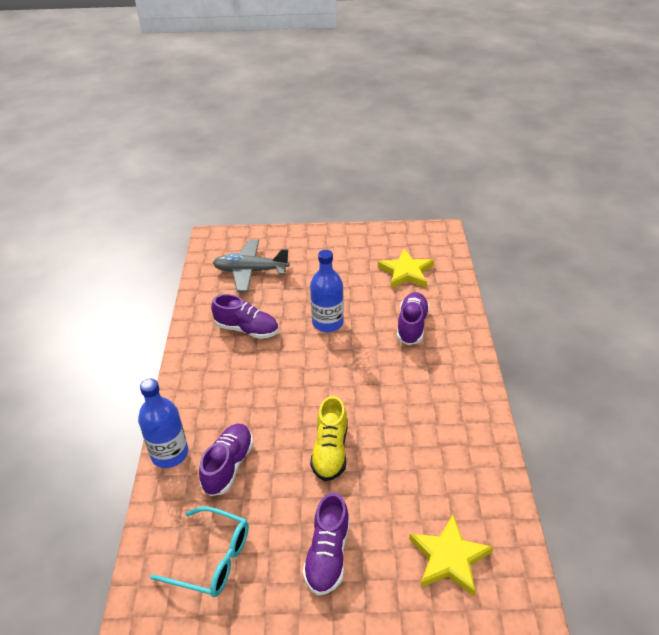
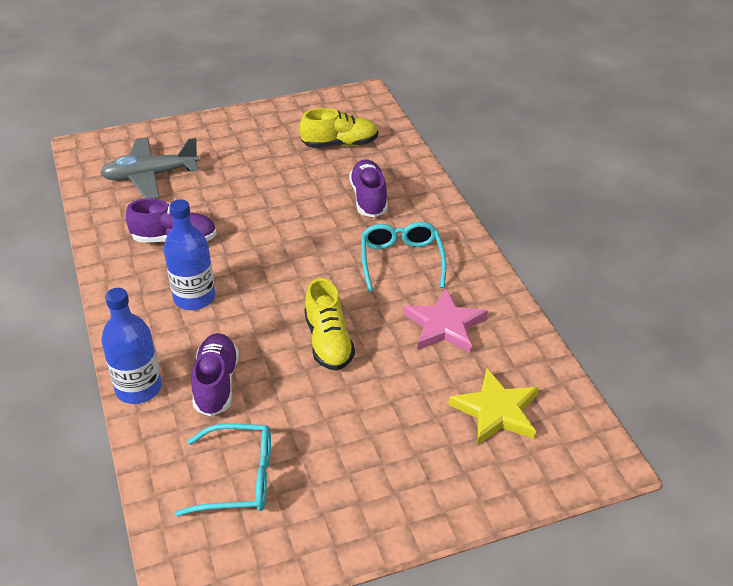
camera: 20 degrees left, 0 degrees up
purple shoe [303,493,350,596] -> none
blue bottle [310,250,344,332] -> blue bottle moved to [164,199,215,310]
yellow star [378,249,434,288] -> yellow shoe [300,108,378,148]
none -> turquoise glasses [361,222,447,292]
none -> pink star [403,289,488,353]

